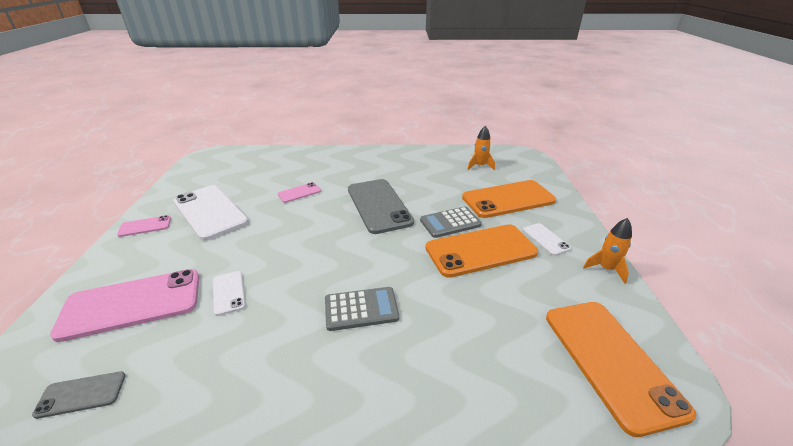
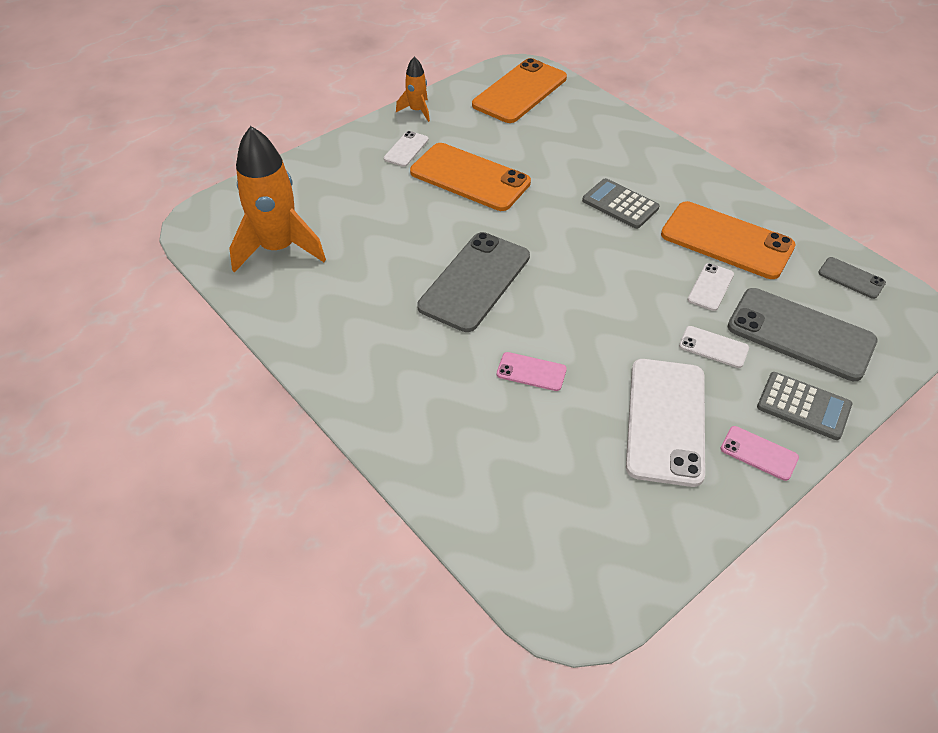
camera: 130 degrees left, 15 degrees up
pink phone [50,269,199,342] -> grey phone [727,288,878,381]
grey calculator [420,207,482,238] -> grey calculator moved to [757,372,852,440]
orange phone [462,180,556,218] -> orange phone moved to [661,201,795,279]
orange rocket [467,126,495,170] -> orange rocket [229,126,326,273], size x2.05
none -> white phone [679,326,749,368]

